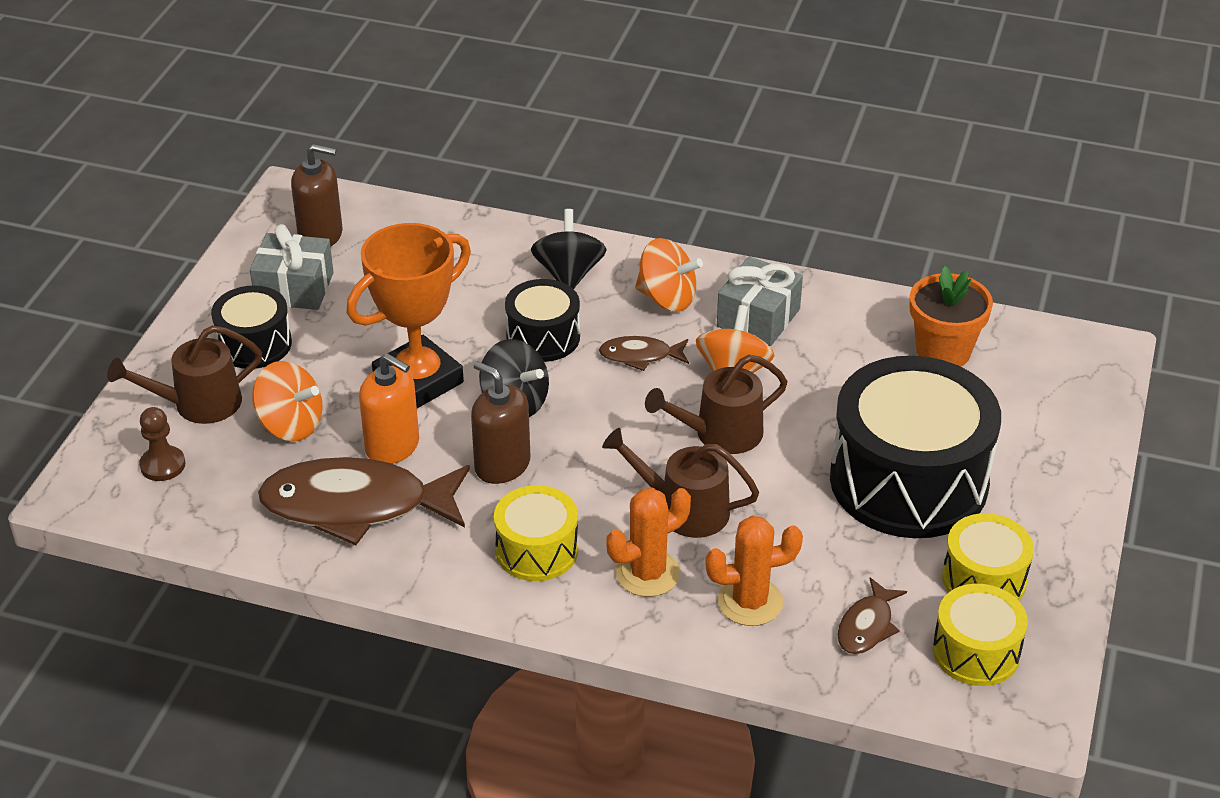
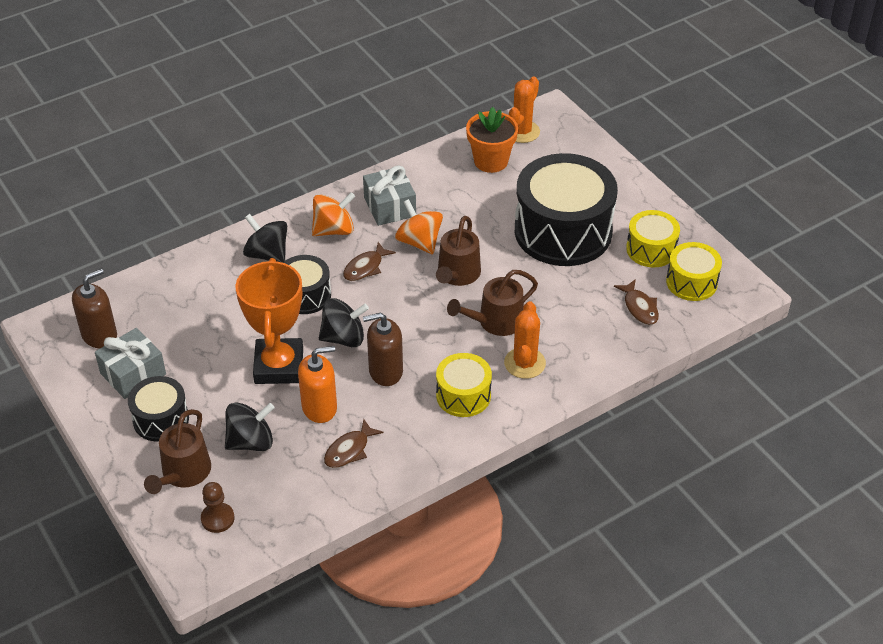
camera: 50 degrees left, 5 degrees up
orange spinning top [252,361,323,441] -> black spinning top [225,402,275,451]
brown fish [258,457,470,545] -> brown fish [324,419,384,468], size x0.47
orange cactus [705,516,803,626] -> orange cactus moved to [509,77,540,143]

